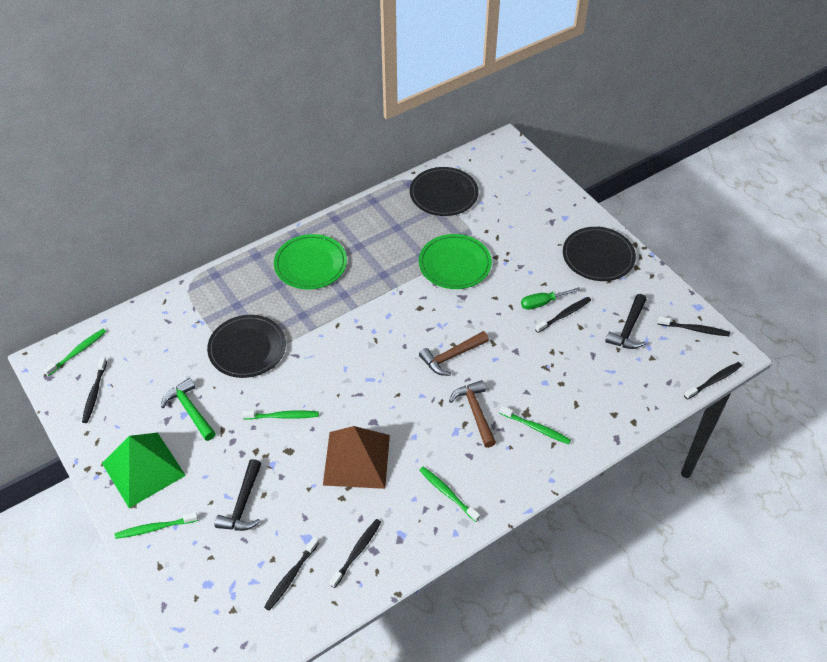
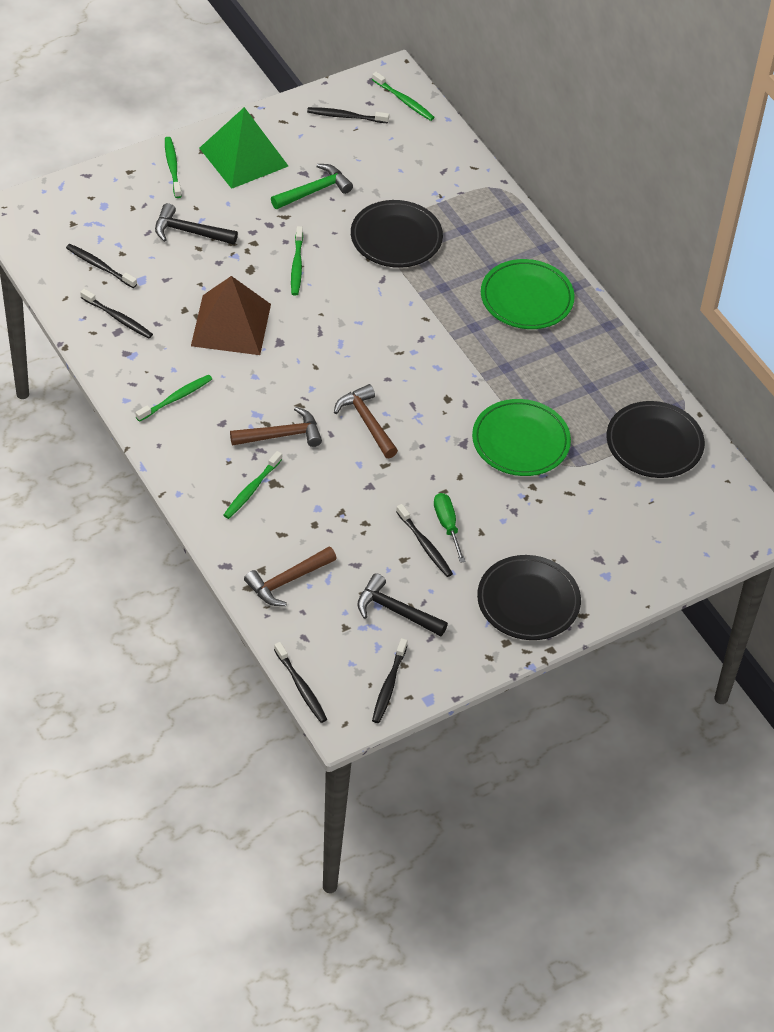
camera: 90 degrees right, 0 degrees up
none -> brown hammer [244,547,337,606]

